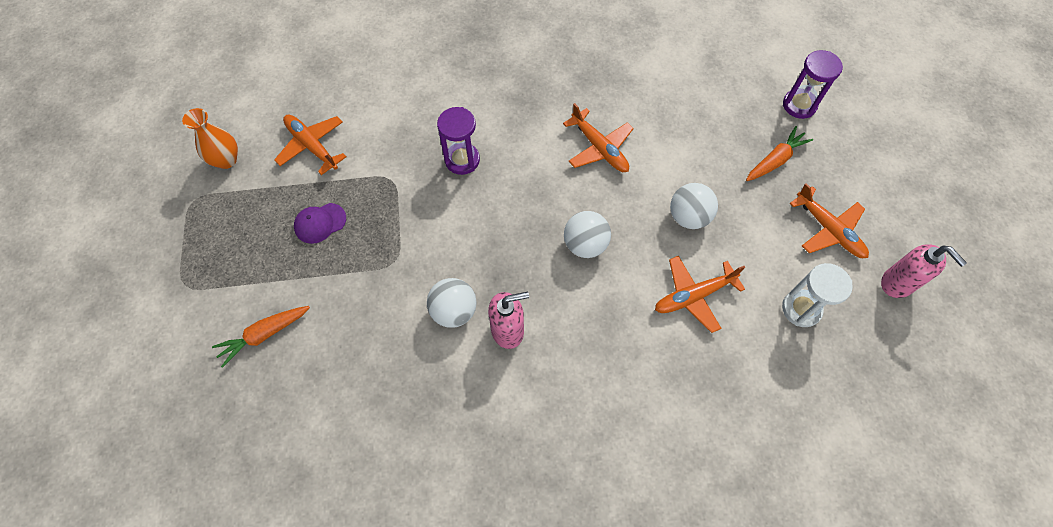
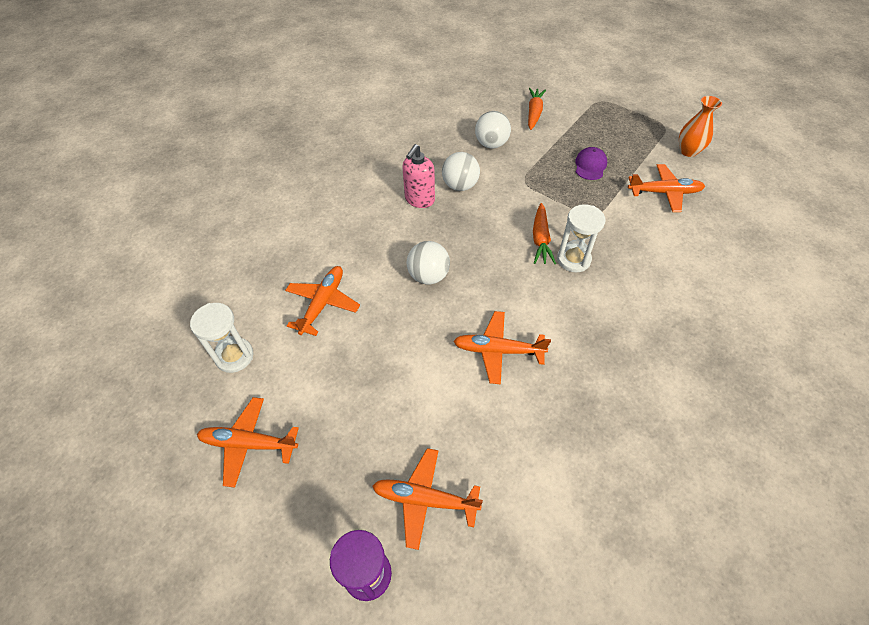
camera: 135 degrees right, 10 degrees down
purple hourglass [437,107,480,175] -> white hourglass [557,204,605,272]
white ball [670,183,718,229] -> white ball moved to [475,111,511,148]
orange carrot [746,126,813,181] -> orange carrot moved to [533,203,556,264]
pink soap dispenser [881,244,967,298] -> none
none -> orange plane [372,448,483,550]

